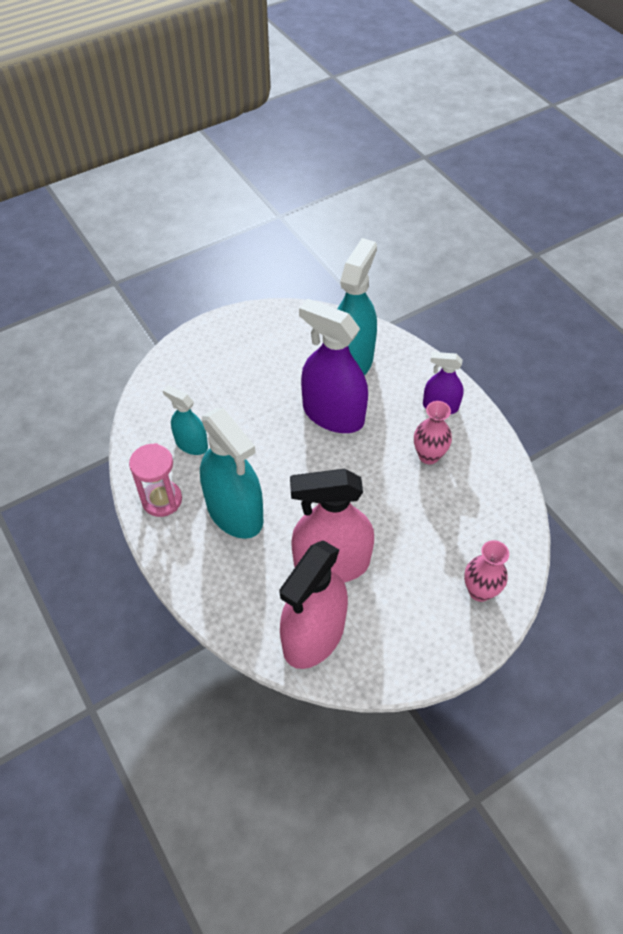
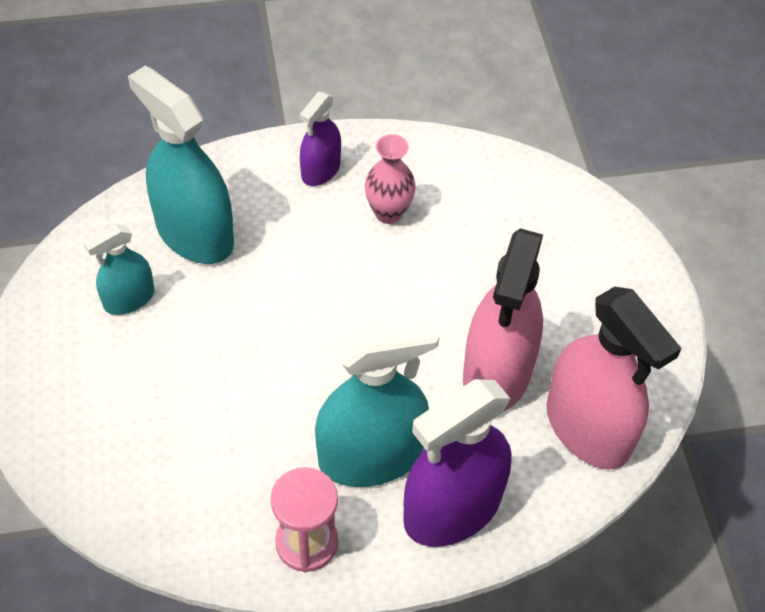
camera: 70 degrees left, 0 degrees up
turquoise spray bottle [163,386,208,455] -> turquoise spray bottle moved to [83,224,154,315]
purple spray bottle [299,299,368,433] -> purple spray bottle moved to [403,379,512,547]
pink vase [464,540,509,602] -> none

